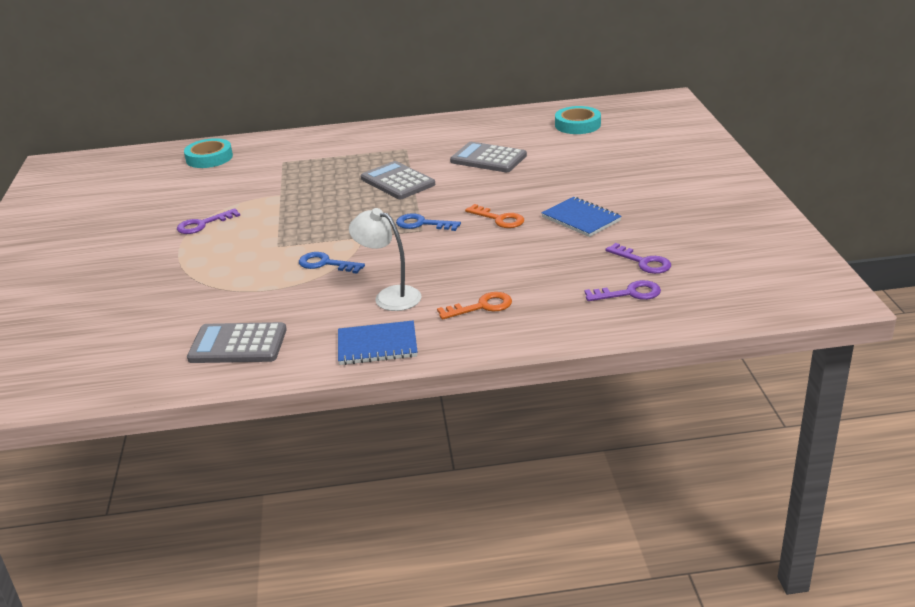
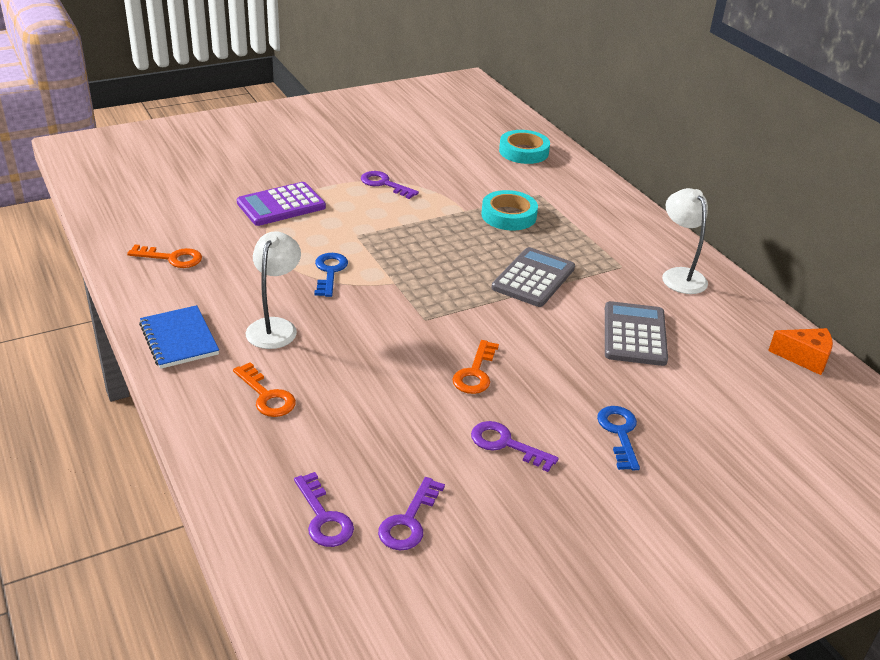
camera: 65 degrees right, 5 degrees up
grey calculator [187,322,287,363] -> orange key [127,244,202,268]
blue key [396,213,461,231] -> blue key moved to [597,406,640,470]
blue notebook [541,197,622,237] -> purple key [471,421,559,472]
turquoise tape [555,106,601,134] -> turquoise tape moved to [481,190,538,230]
none -> purple calculator [237,182,326,226]
none -> white lamp [662,188,708,294]
none -> orange cheese [768,328,833,375]

